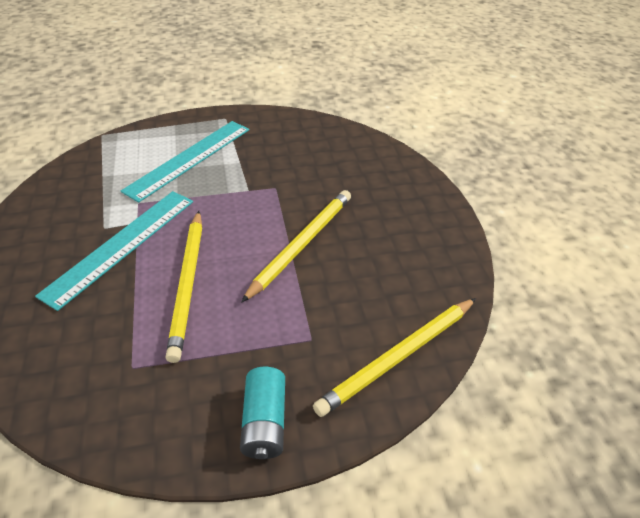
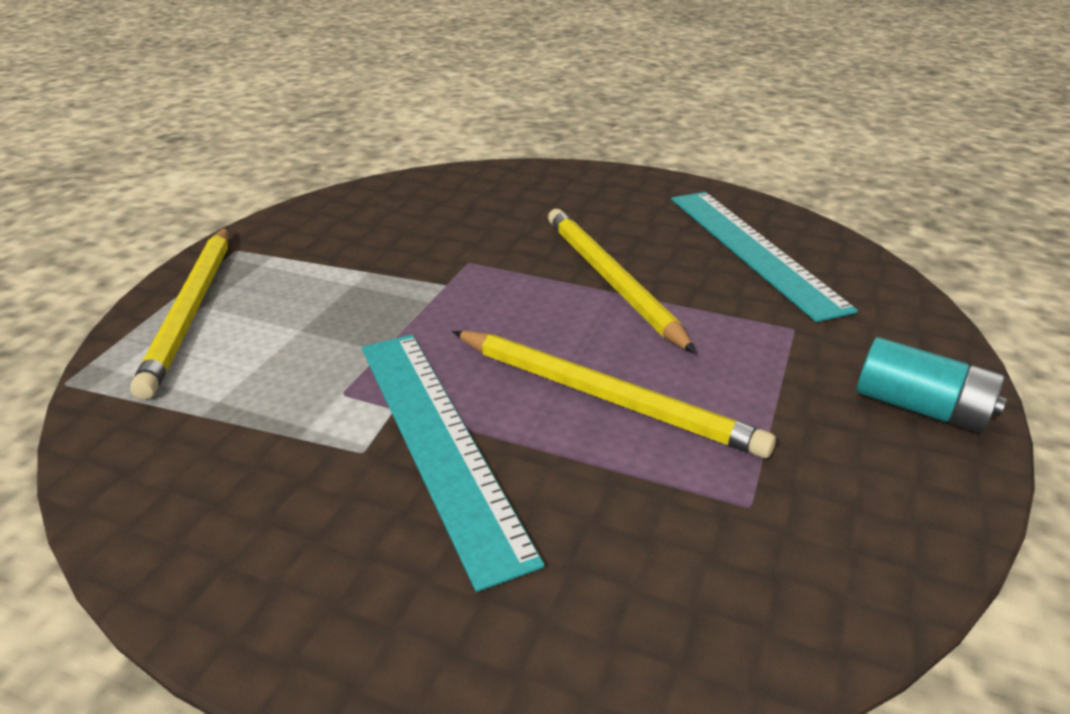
camera: 55 degrees left, 10 degrees down
turquoise ruler [121,121,249,203] -> turquoise ruler moved to [671,192,858,322]
yellow pencil [313,298,476,417] -> yellow pencil moved to [130,227,228,399]

